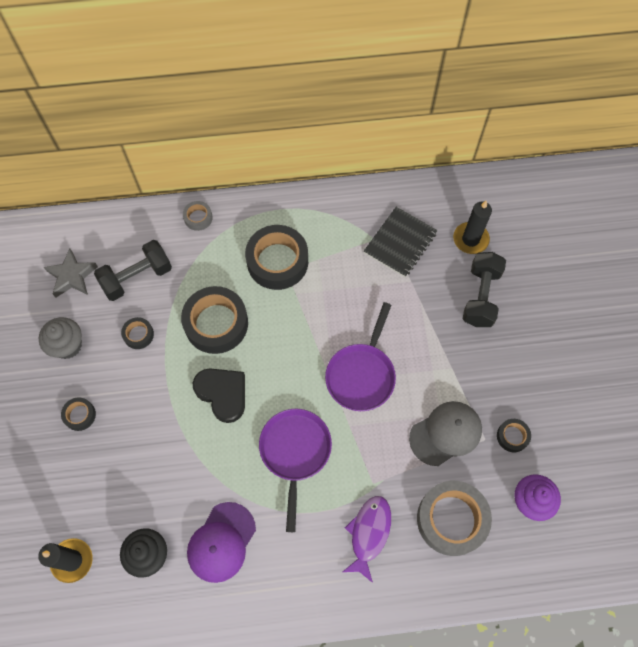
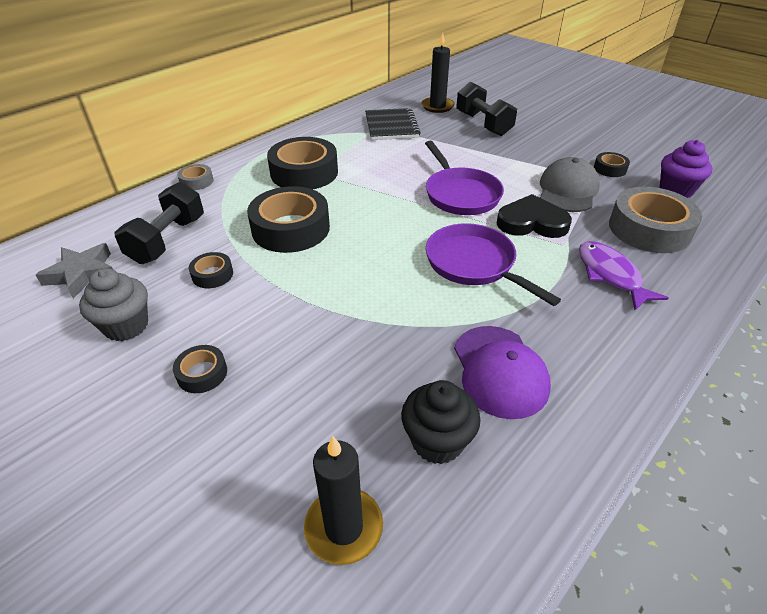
camera: 40 degrees left, 25 degrees down
black heart [193,368,245,423] -> black heart moved to [497,194,572,238]

